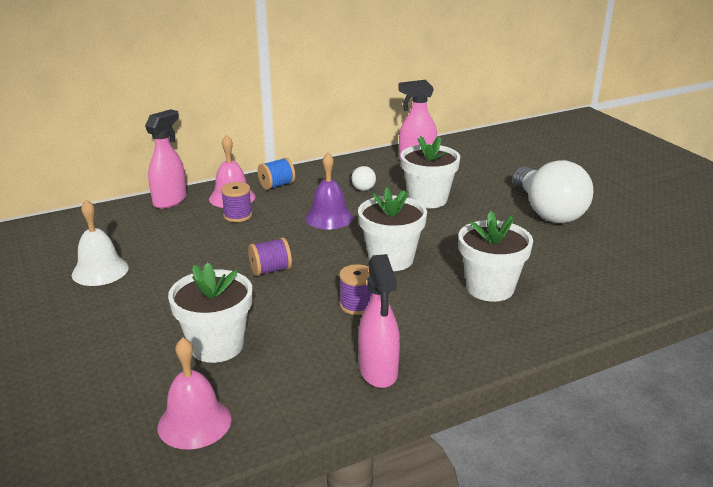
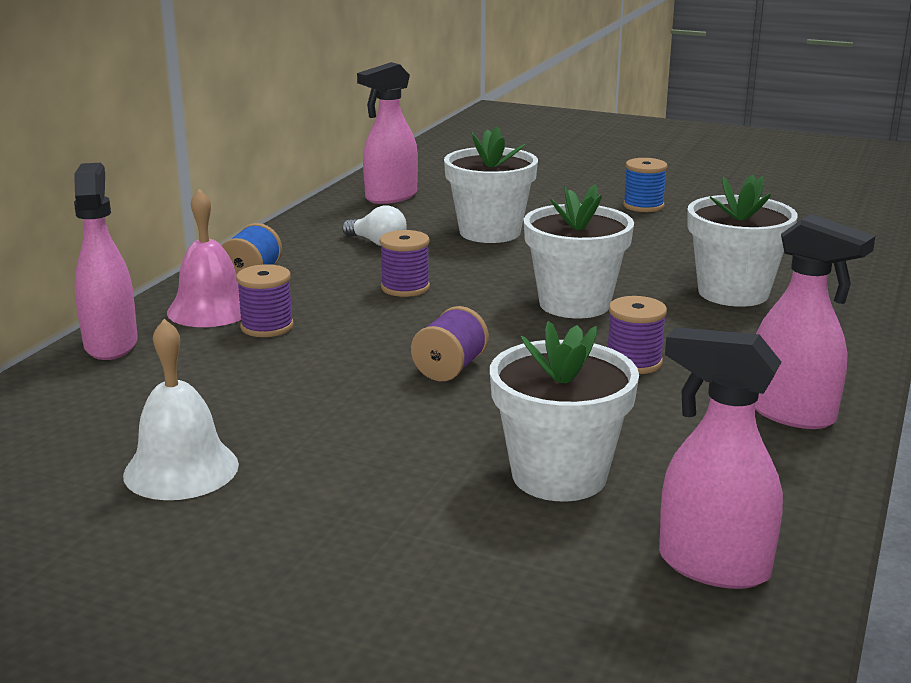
camera: 40 degrees left, 5 degrees down
pink bell [158,337,231,449] -> pink spray bottle [659,327,783,589]
purple bell [305,153,353,229] -> purple spool [380,230,430,297]
white light bulb [512,160,593,223] -> blue spool [623,158,667,212]

